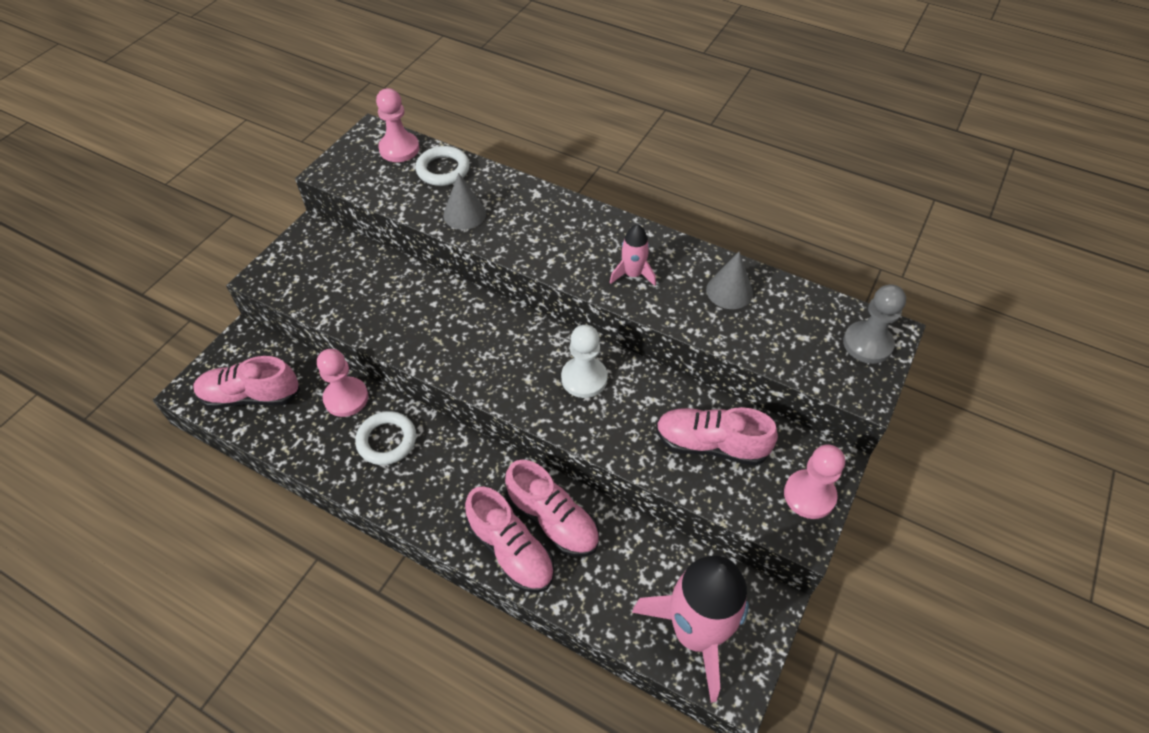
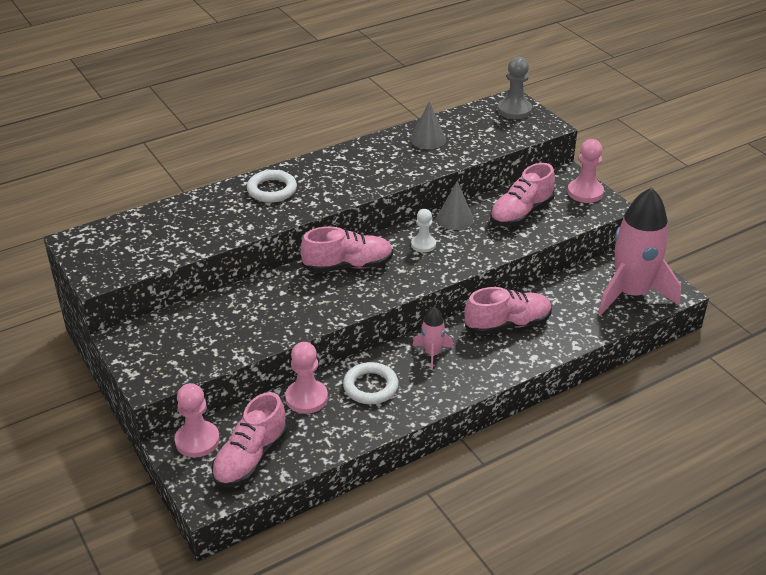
camera: 60 degrees left, 15 degrees down
pink pawn [376,88,419,162] -> pink pawn moved to [175,383,220,458]
white ring [415,146,470,186] -> white ring moved to [247,170,297,203]
grey cone [443,173,486,230] -> grey cone moved to [437,181,474,230]
pink shoe [465,486,555,593] -> pink shoe moved to [301,226,393,273]
white pawn [561,325,608,398] -> white pawn [411,209,436,253], size x0.66
pink rocket [610,224,656,286] -> pink rocket moved to [412,307,453,370]

